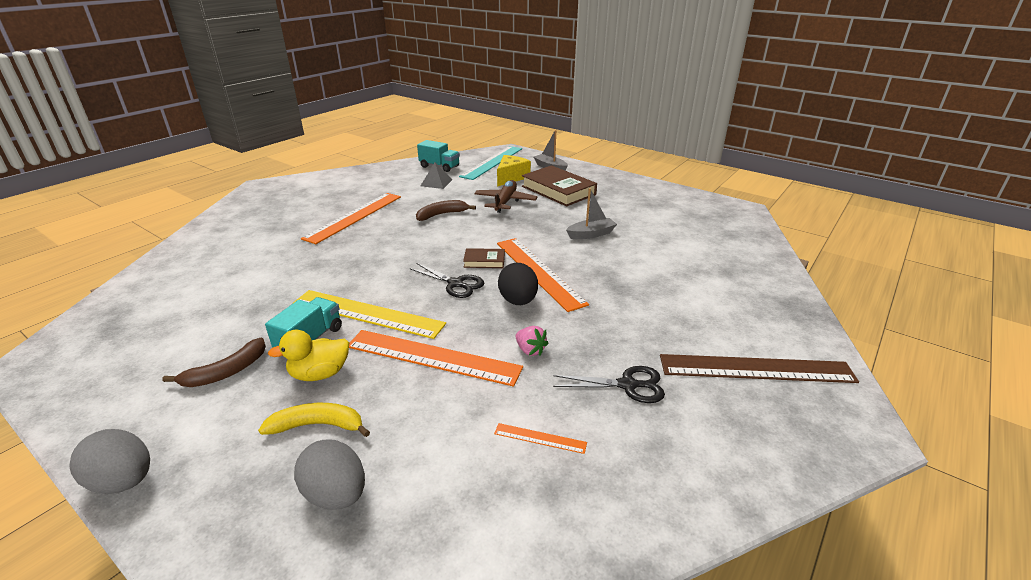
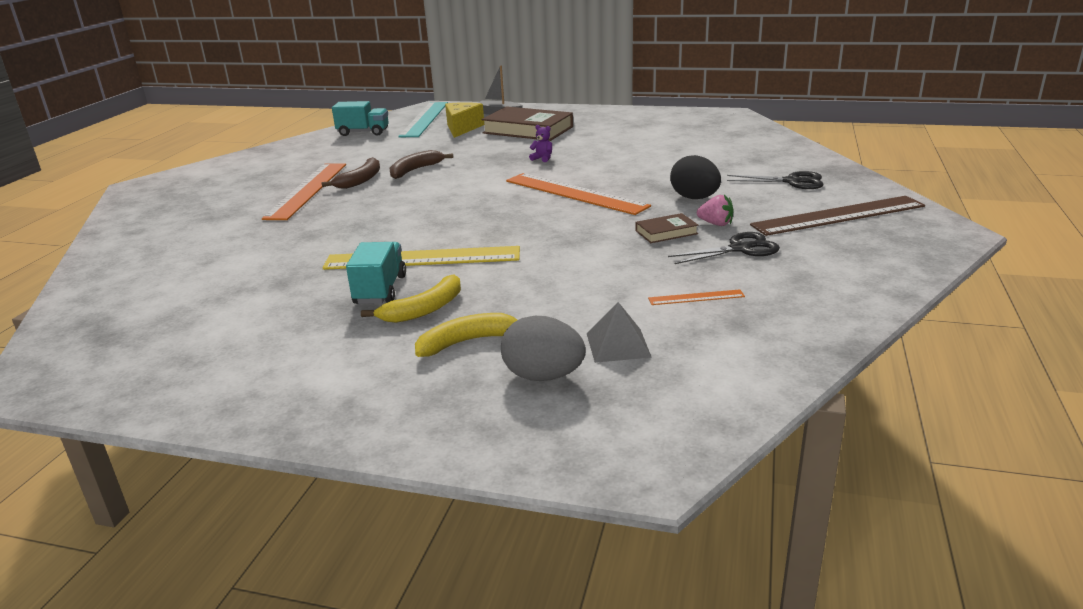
camera: 20 degrees left, 5 degrees down
grey egg [69,429,150,494] -> none
brown banana [162,337,266,387] -> brown banana moved to [321,157,380,189]
yellow duck [268,330,349,381] -> yellow banana [361,274,461,323]
orange ruler [349,330,523,387] -> none
black scissors [409,263,484,298] -> black scissors moved to [727,171,824,189]
grey pyramid [421,163,452,189] -> grey pyramid moved to [587,302,652,363]
brown book [463,248,505,268] -> brown book moved to [635,213,699,243]
brown plane [474,180,538,213] -> none
black egg [498,263,538,305] -> black egg moved to [670,155,721,199]
pink strawberry [515,326,549,356] -> pink strawberry moved to [697,195,734,226]
grey boat [566,188,617,239] -> none
none -> purple teddy bear [529,125,552,162]

